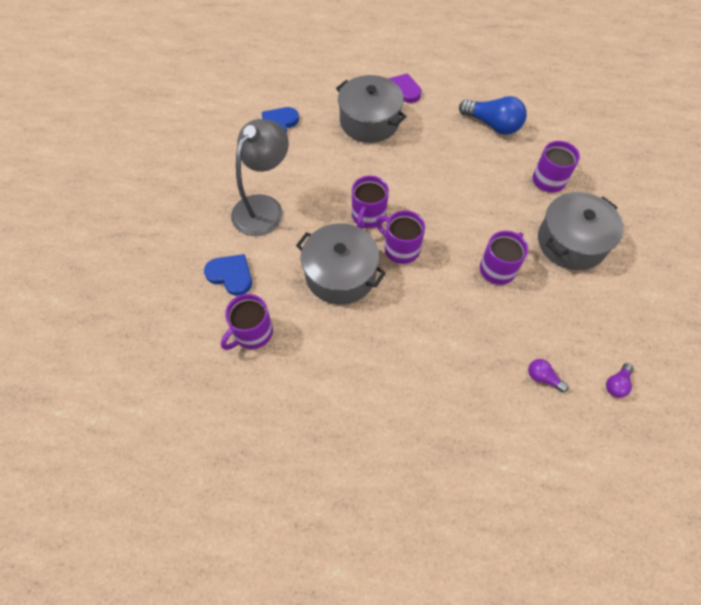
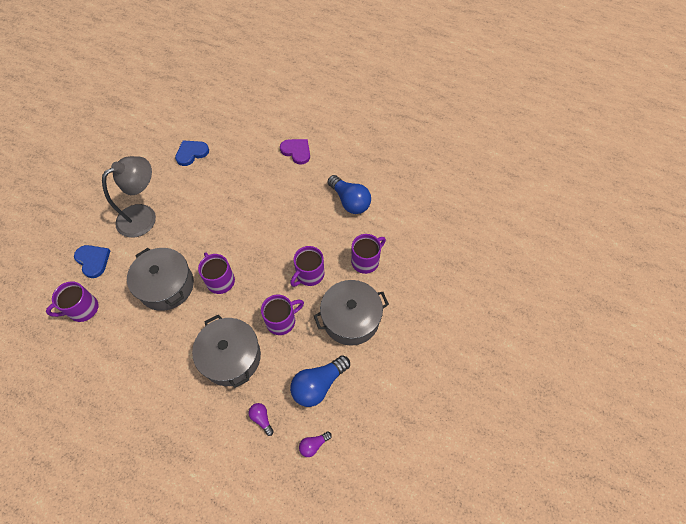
camera: 20 degrees right, 0 degrees up
grey pot [336,75,407,143] -> grey pot moved to [192,314,261,388]
purple mug [352,176,389,229] -> purple mug moved to [290,246,324,287]
none -> blue light bulb [290,355,350,407]

